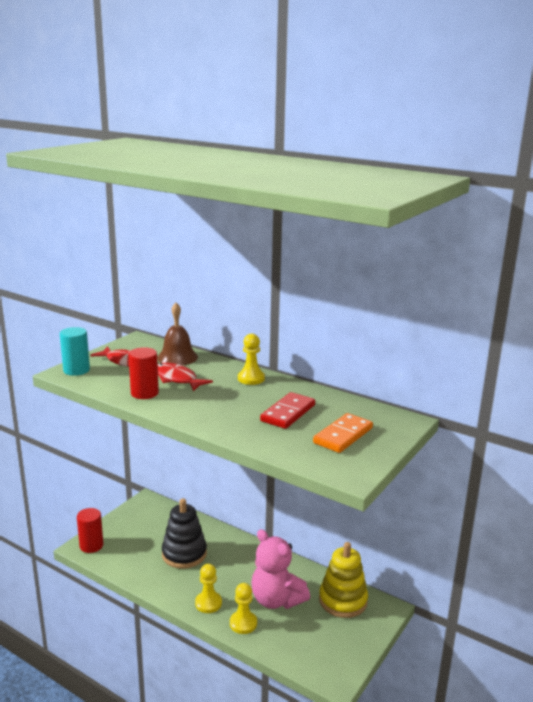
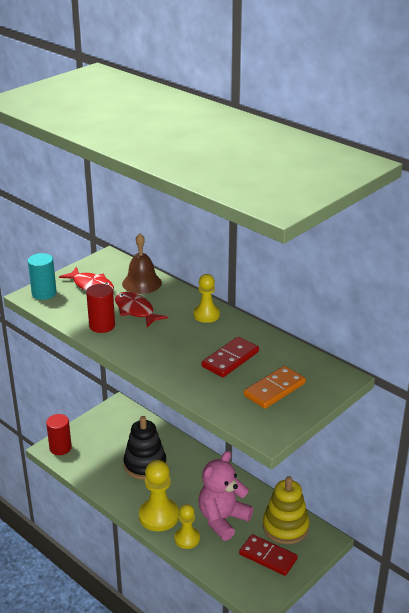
camera: 10 degrees right, 10 degrees up
yellow pawn [195,564,222,613] -> yellow pawn [139,460,179,531], size x1.62
pink teddy bear [252,529,310,609] -> pink teddy bear turned 75 degrees clockwise [198,451,253,541]
none -> red domino [239,534,298,576]

